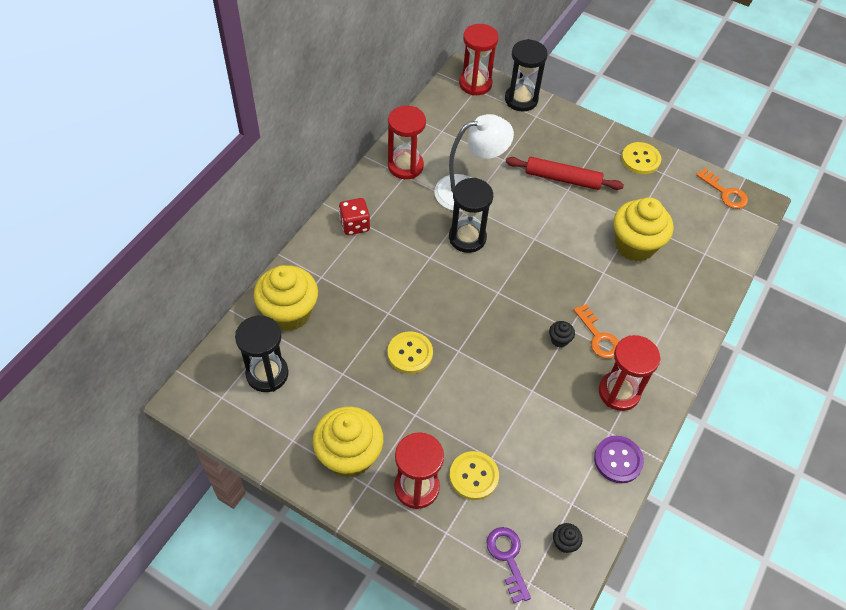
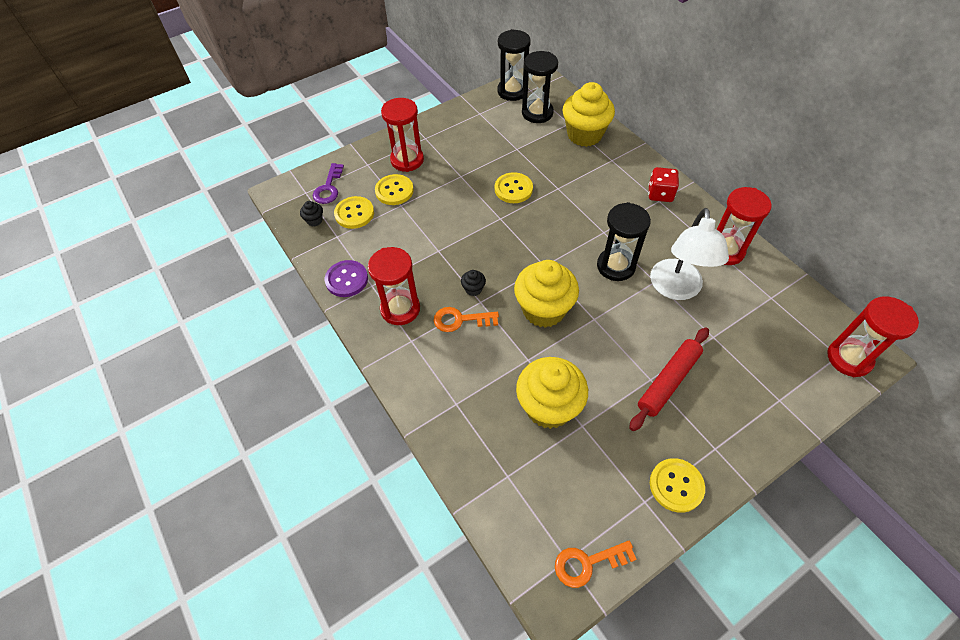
camera: 120 degrees right, 0 degrees up
yellow cupcake [313,407,384,478] -> yellow cupcake moved to [514,260,579,328]
purple key [486,527,531,603] -> purple key turned 90 degrees clockwise [313,163,344,204]
black hourglass [505,39,548,112] -> black hourglass moved to [497,29,531,101]
none -> yellow button [334,196,374,229]

